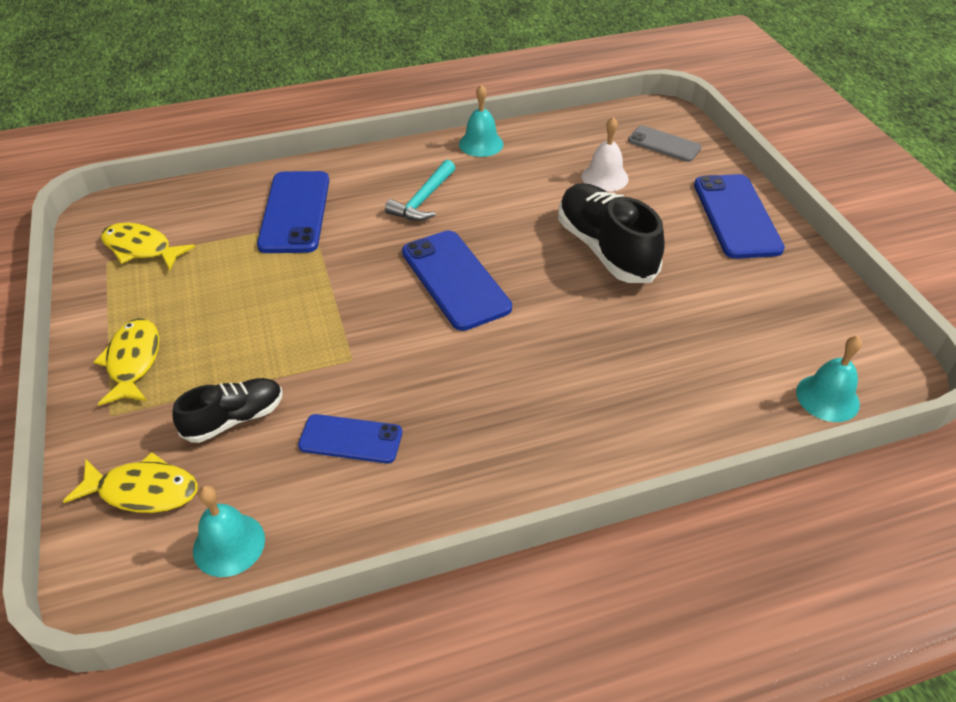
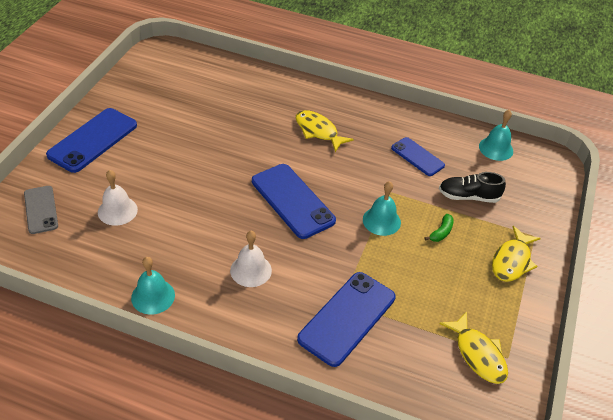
camera: 145 degrees left, 0 degrees up
yellow fish [63,452,198,513] -> yellow fish moved to [296,110,354,152]
turquoise hammer [385,160,455,221] -> white bell [230,231,272,287]
blue phone [402,230,512,331] -> blue phone turned 45 degrees counterclockwise [252,164,336,239]
black shoe [558,183,665,283] -> none
turquoise bell [796,336,862,422] -> turquoise bell moved to [363,181,401,236]
none -> green banana [424,214,454,242]

